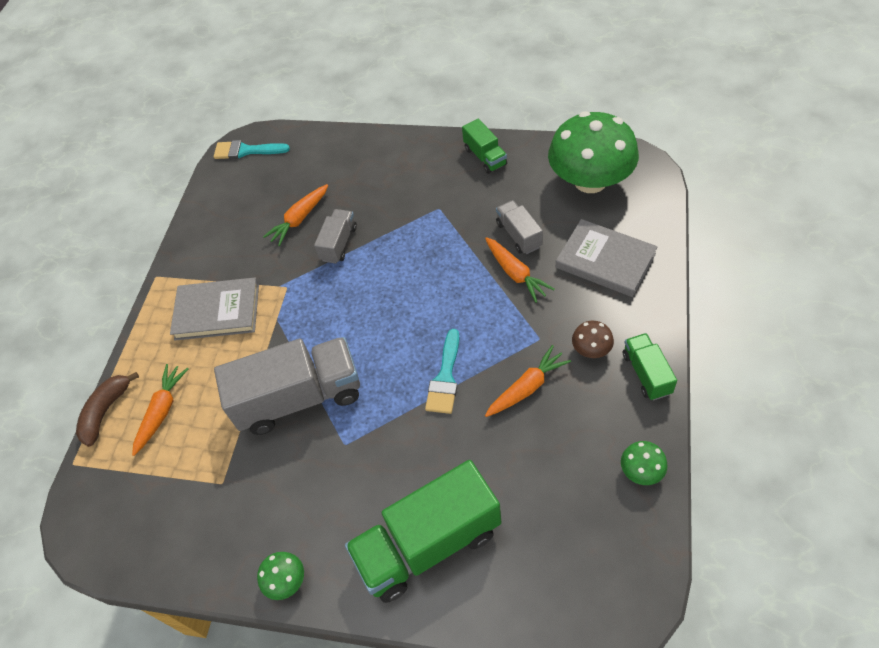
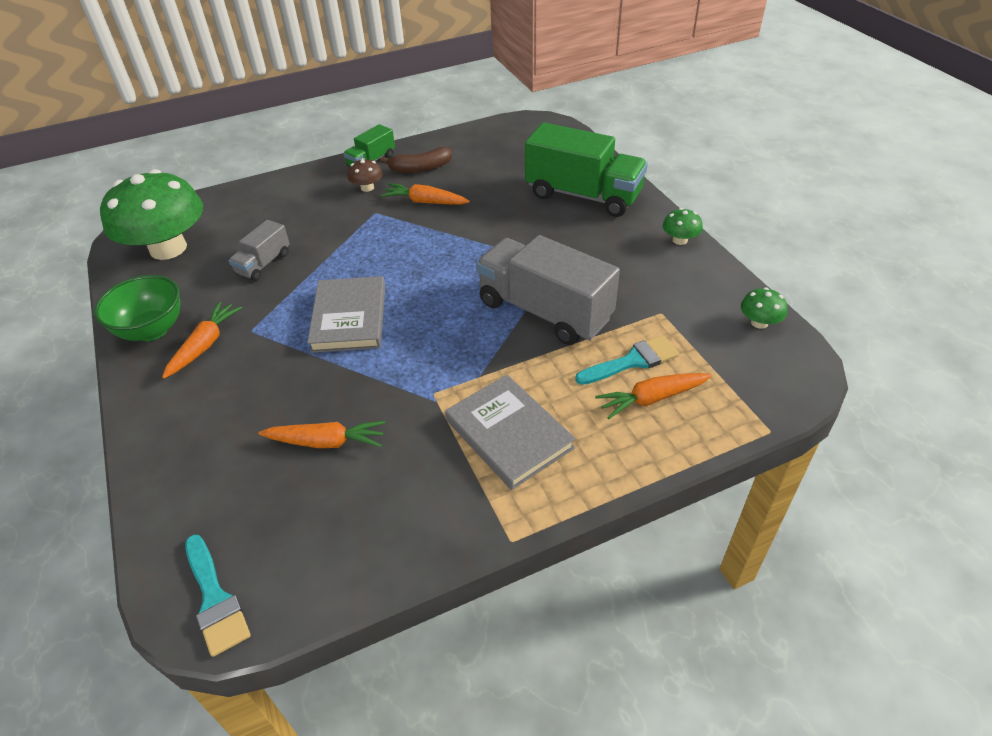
camera: 130 degrees left, 10 degrees down
brown banana [76,372,139,447] -> brown banana moved to [380,147,452,173]
grey truck [314,209,357,263] -> none
turquoise brush [425,329,459,414] -> turquoise brush moved to [575,335,679,385]
green truck [462,119,507,174] -> green bowl [94,275,180,341]
orange carrot [485,237,555,303] -> orange carrot moved to [162,301,242,379]
grey book [556,219,658,297] -> grey book moved to [307,276,385,353]
green mushroom [621,441,668,485] -> green mushroom moved to [741,287,787,329]

